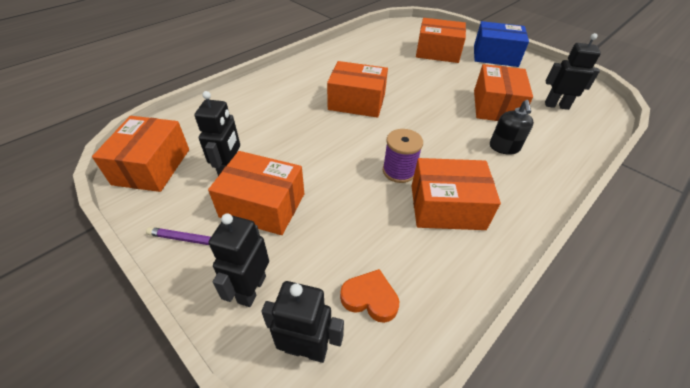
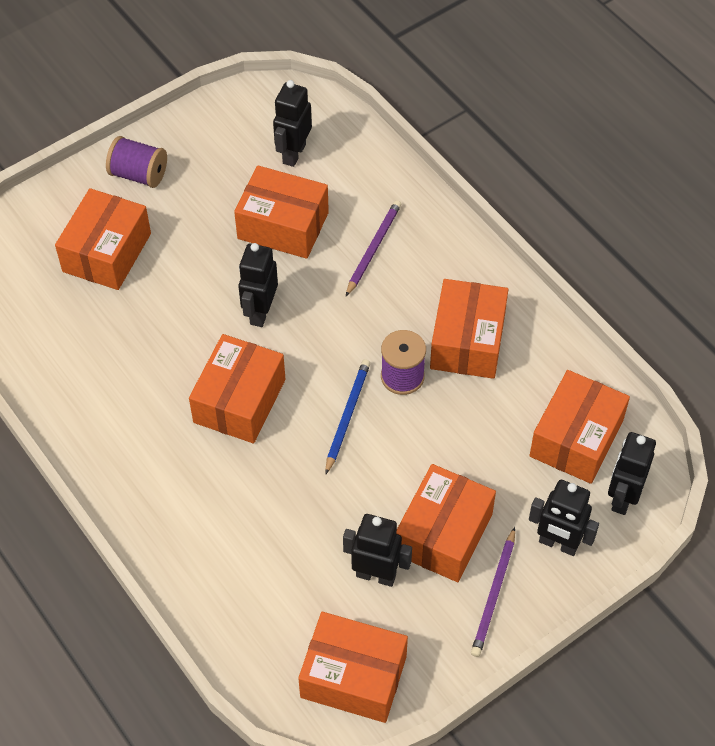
camera: 80 degrees left, 10 degrees up
orange heart [340,269,399,323] -> orange box [530,370,630,484]
blue box [474,21,529,67] -> purple spool [106,136,167,188]
black soap dispenser [490,100,534,155] -> purple pencil [346,200,401,296]
none -> black robot [238,243,278,327]
none -> blue pencil [325,360,370,475]

